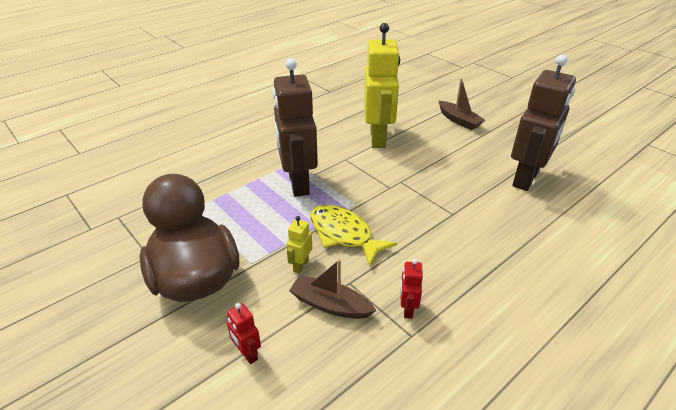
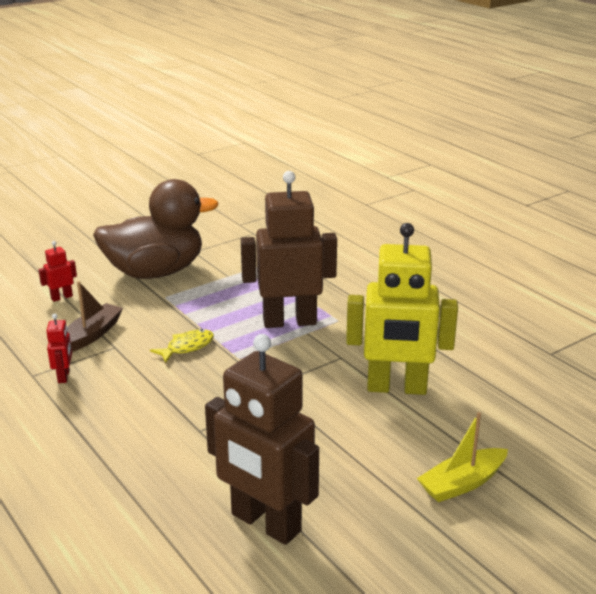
camera: 95 degrees right, 10 degrees down
yellow robot [287,216,312,273] -> none
yellow fish [310,205,397,266] -> yellow fish [150,329,214,363], size x0.61
red robot [400,259,423,319] -> red robot turned 75 degrees clockwise [46,314,72,383]
brown boat [439,78,485,130] -> yellow boat [417,412,508,502]

